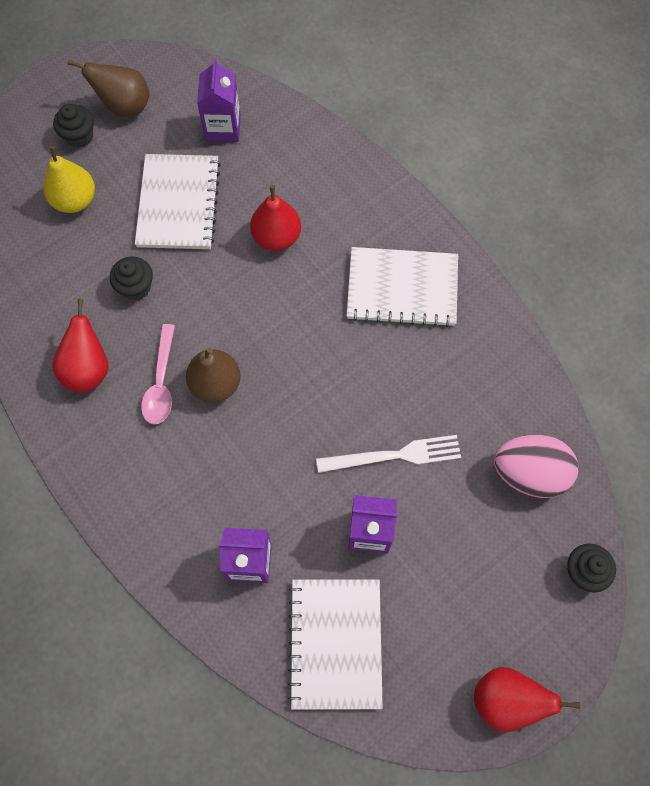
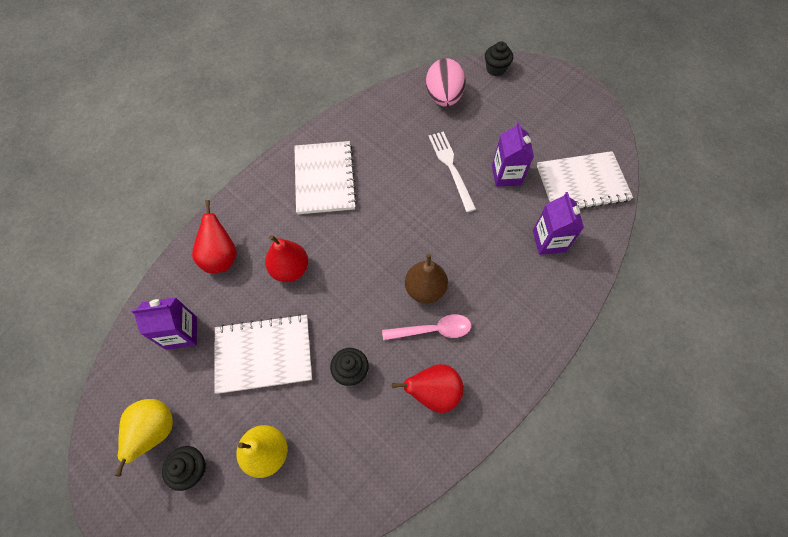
camera: 100 degrees left, 5 degrees down
brown pear [68,60,150,117] -> yellow pear [115,399,173,476]
red pear [474,667,580,732] -> red pear moved to [192,200,237,273]

